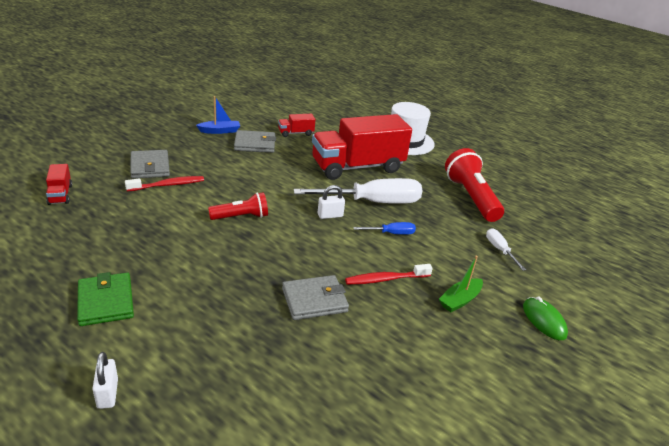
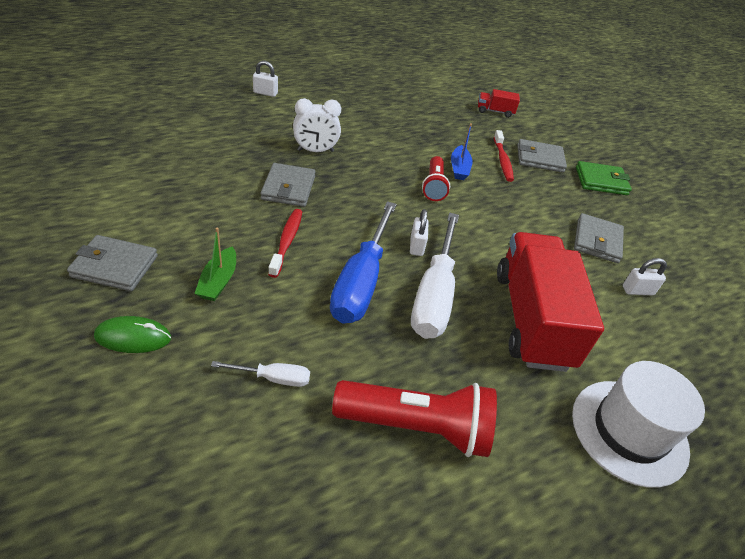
camera: 110 degrees right, 10 degrees up
green wallet [77,272,134,326] -> green wallet moved to [576,161,632,195]
blue boat [196,96,240,134] -> blue boat moved to [451,123,473,180]
red truck [278,114,316,137] -> white padlock [623,258,667,296]
blue screwdriver [353,222,416,235] -> blue screwdriver [330,201,397,324], size x2.20
green boat [439,255,483,312] -> green boat turned 150 degrees counterclockwise [194,227,236,301]
none -> grey wallet [67,235,158,291]
none -> white clock [293,98,341,152]

